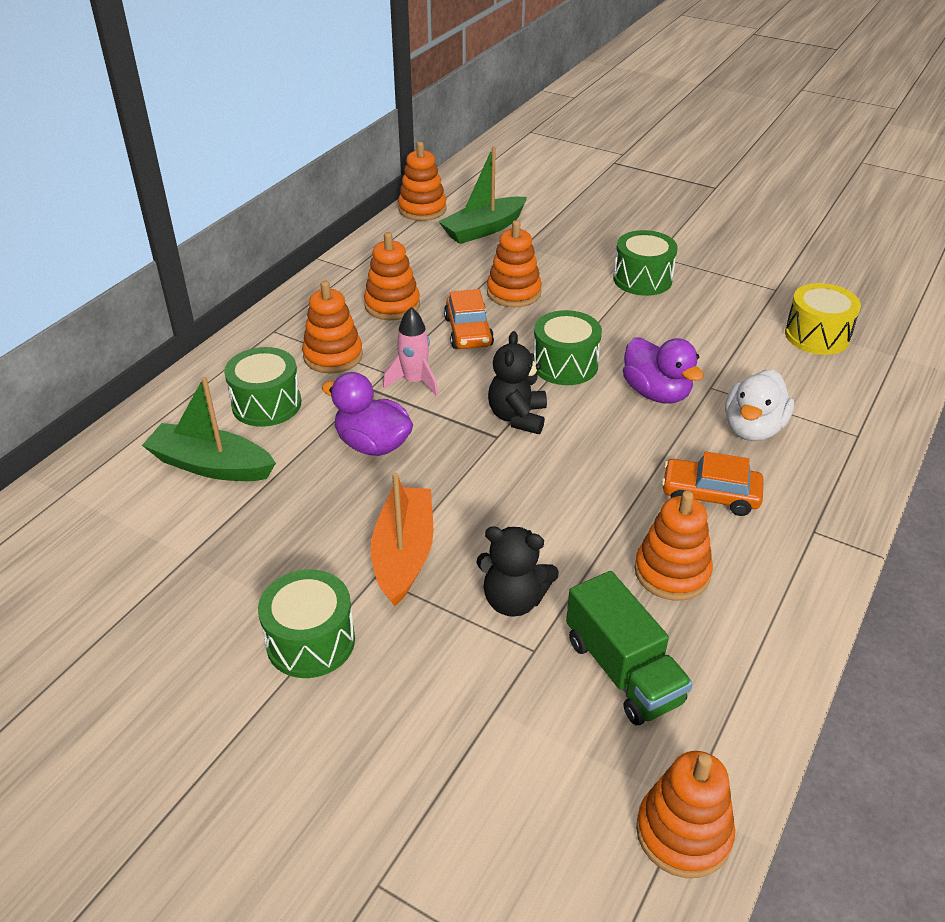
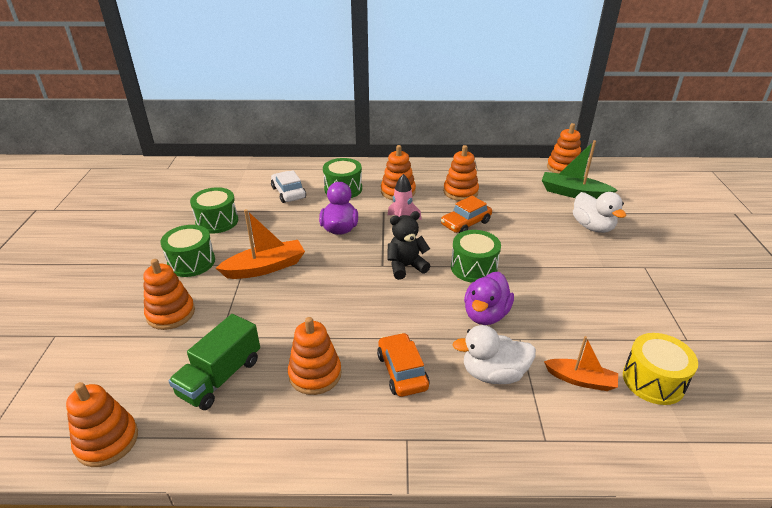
camera: 60 degrees right, 5 degrees down
green boat [142,377,276,481] -> white car [271,170,306,203]
black teddy bear [476,526,559,617] -> none
orange stacking toy [487,220,542,307] -> orange stacking toy moved to [143,259,195,330]
green drum [613,230,678,296] -> green drum moved to [190,187,238,234]
none -> orange boat [544,336,618,391]
none -> white duck [573,192,626,233]

